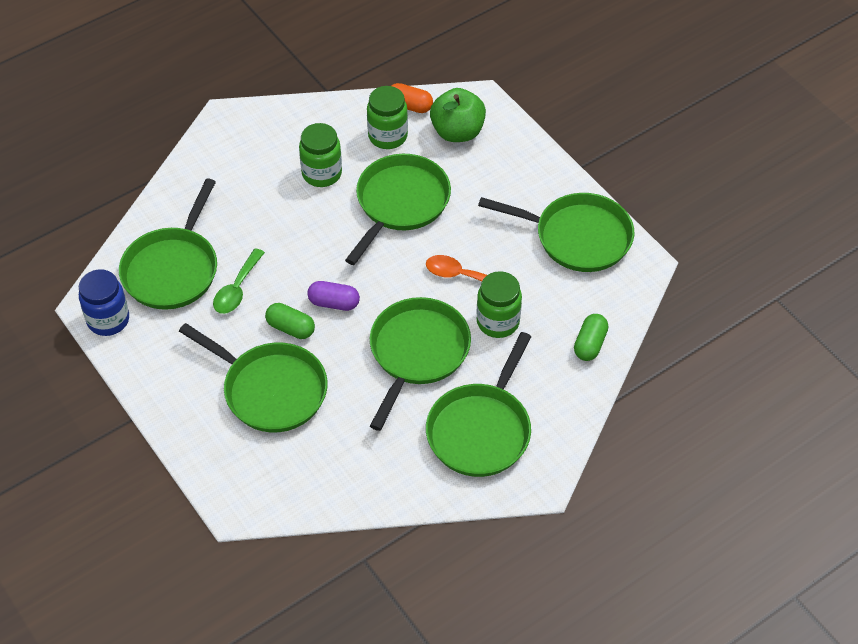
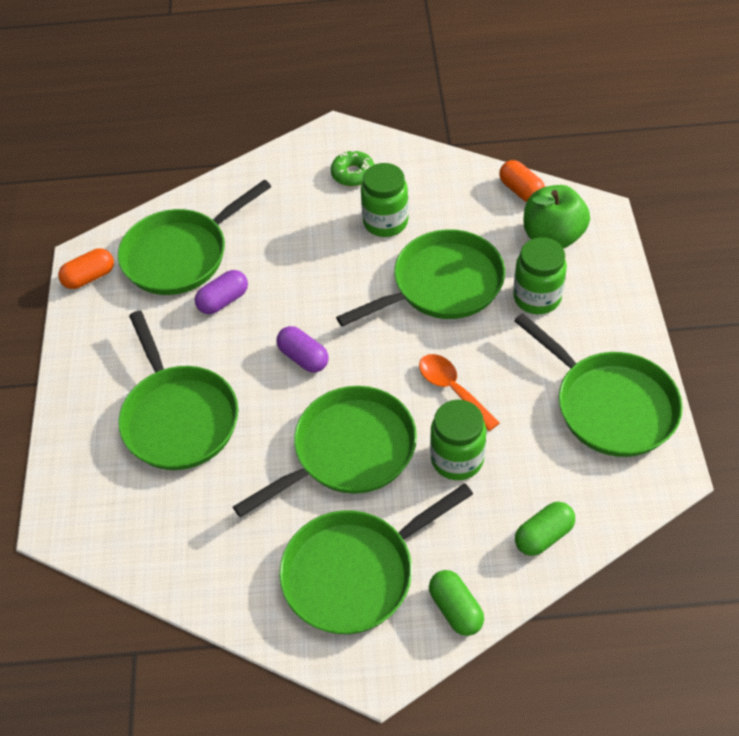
camera: 35 degrees right, 0 degrees up
blue jar [79,269,129,336] -> orange capsule [58,248,114,289]
green spoon [213,248,265,314] -> purple capsule [195,270,248,314]
green capsule [265,303,315,339] -> green capsule moved to [429,570,484,636]
green jar [367,86,408,149] -> green jar moved to [513,237,567,314]
none -> green donut [331,151,375,186]

